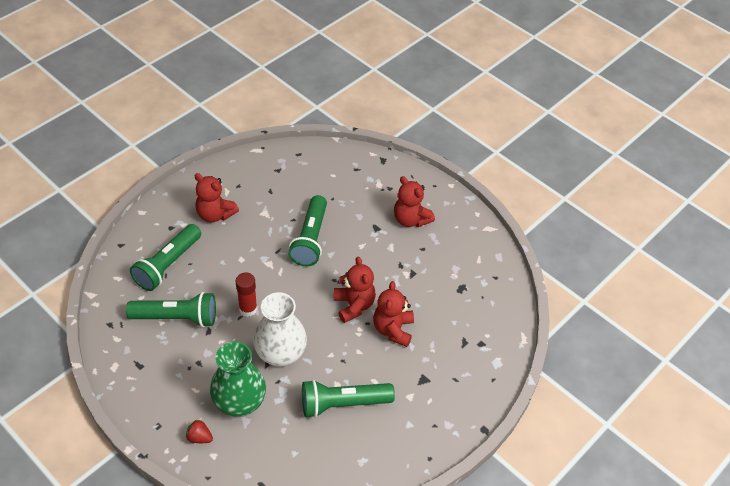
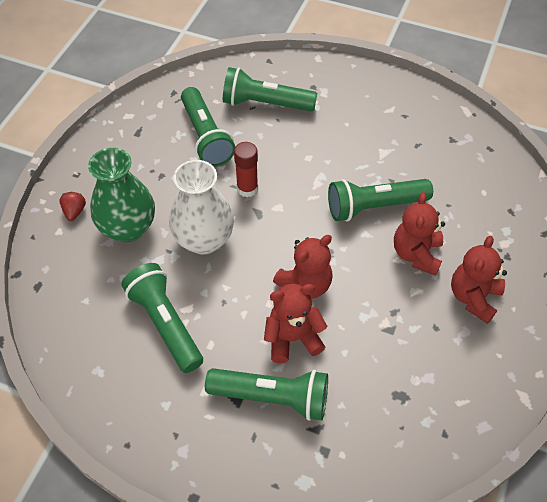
camera: 70 degrees right, 5 degrees up
red teddy bear [194,173,239,222] -> red teddy bear moved to [394,192,445,276]
none -> green flashlight [205,368,328,421]

